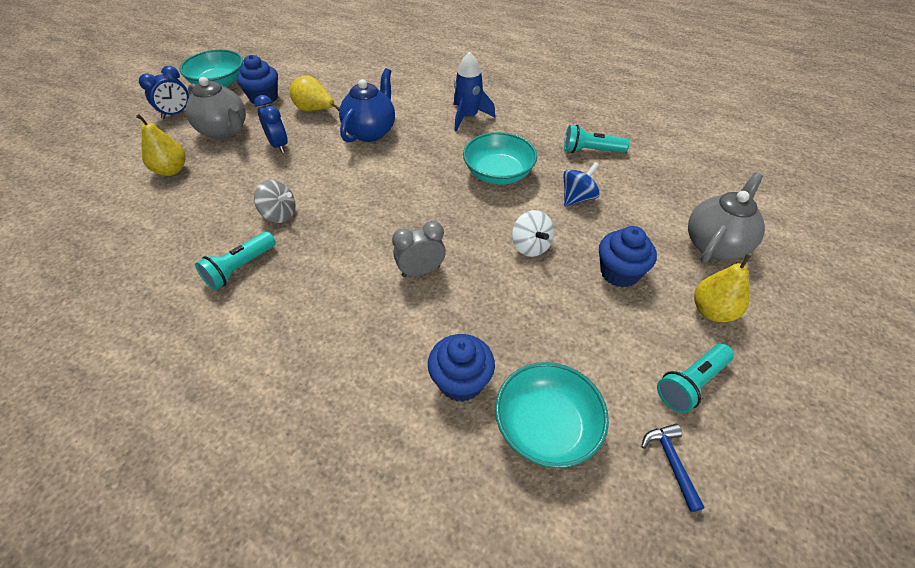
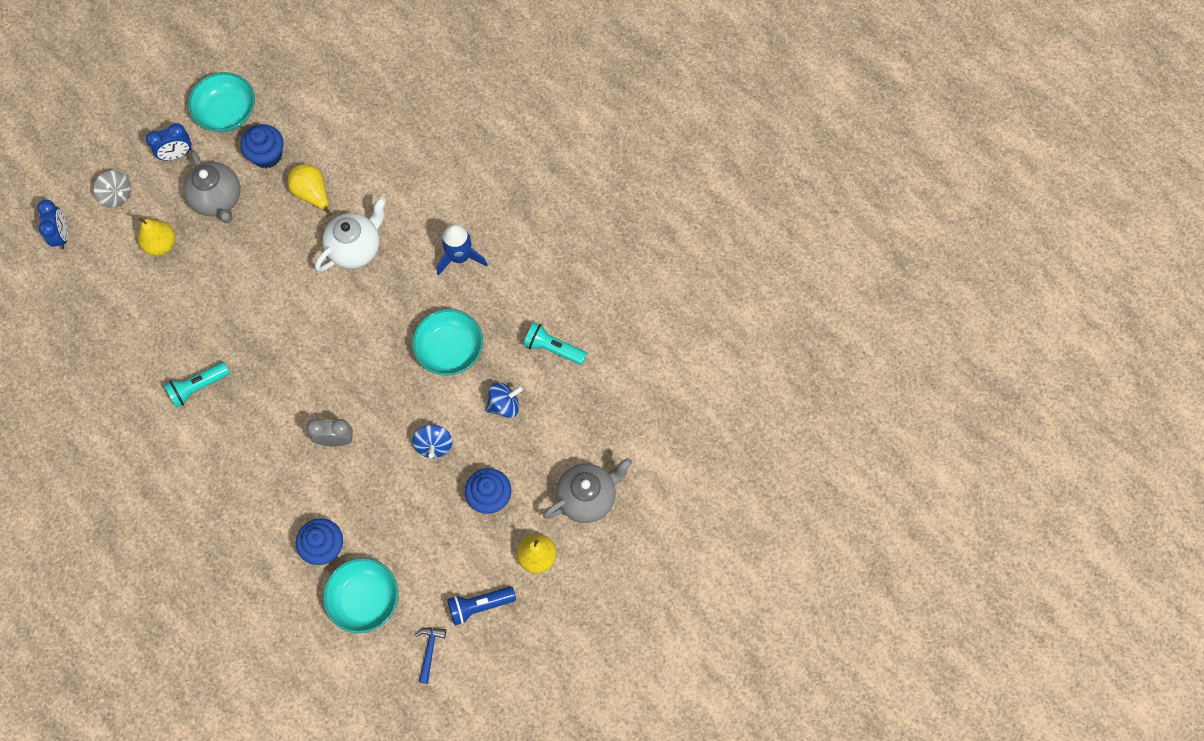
camera: 20 degrees right, 20 degrees up
blue clock [254,95,288,153] -> blue clock moved to [37,200,68,250]
grey spinning top [254,180,295,223] -> grey spinning top moved to [94,170,131,207]
blue teapot [339,68,395,143] -> white teapot [315,197,386,272]
white spinning top [512,210,554,257] -> blue spinning top [412,425,453,458]
turquoise flashlight [657,344,734,413] -> blue flashlight [447,587,516,625]

